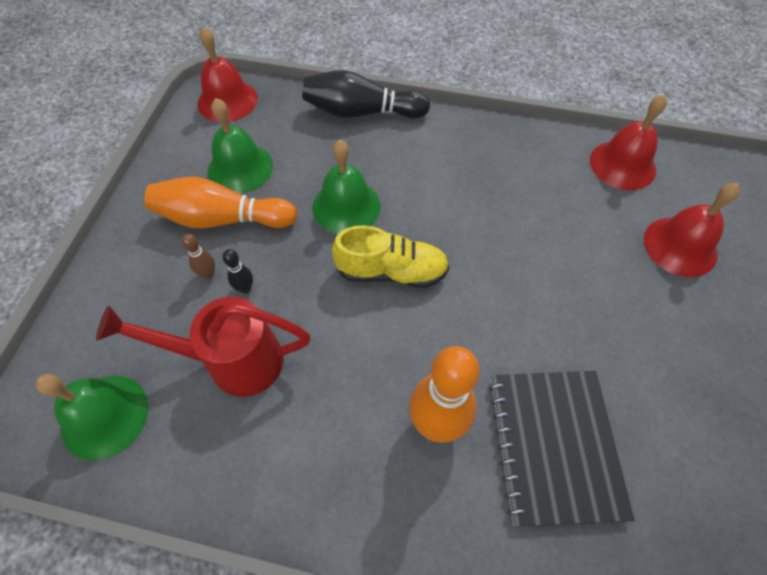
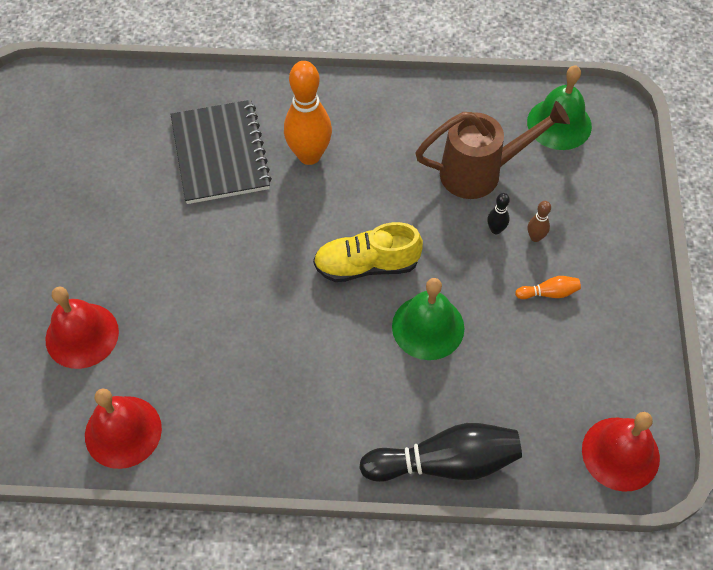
camera: 170 degrees right, 0 degrees up
red watering can [96,297,310,397] -> brown watering can [415,101,570,199]
orange bowling pin [144,177,298,229] -> orange bowling pin [515,276,581,299], size x0.44
green bell [208,98,273,194] -> none

